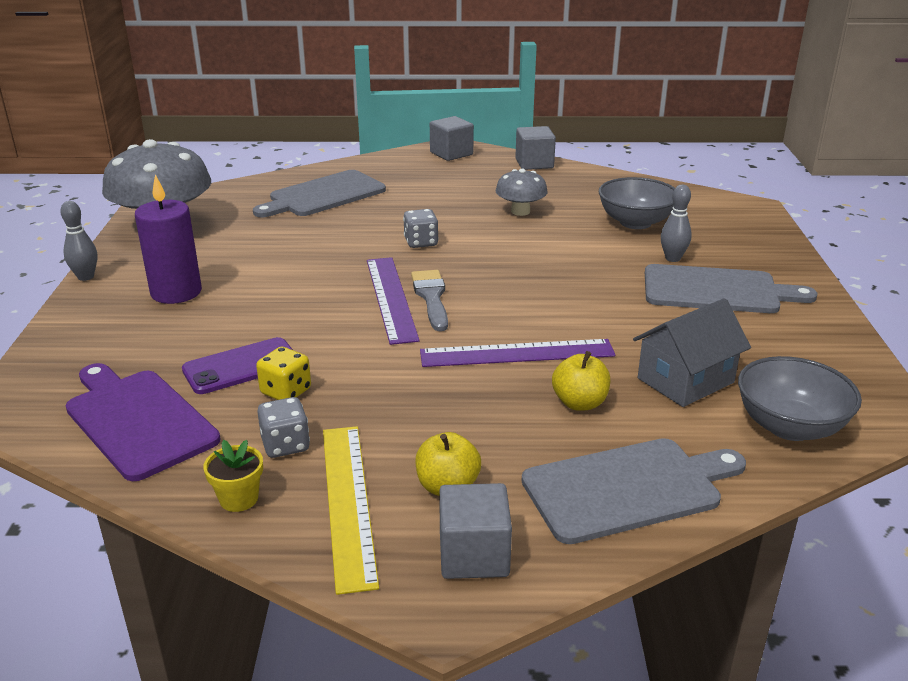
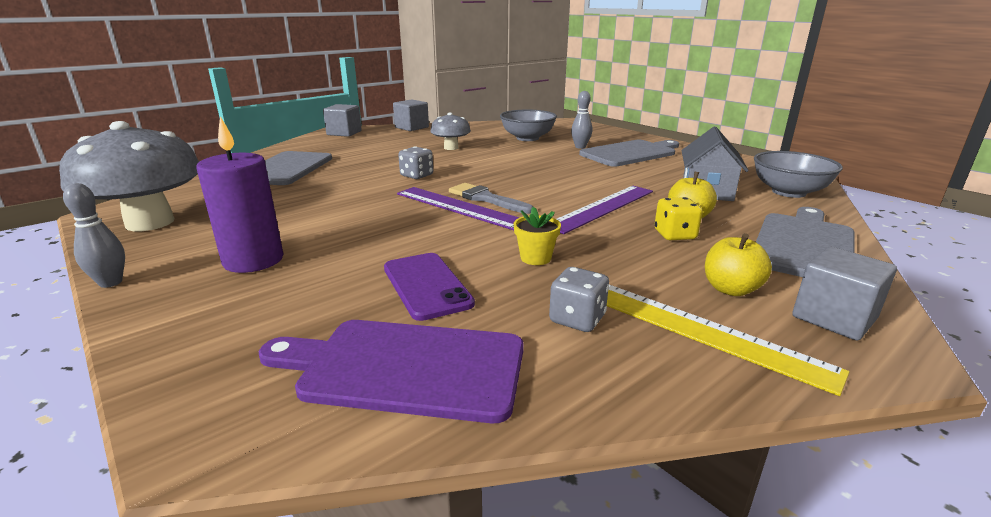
camera: 40 degrees left, 5 degrees down
purple phone [182,337,293,394] -> purple phone turned 45 degrees counterclockwise [384,253,475,321]
yellow flower pot [203,440,263,512] -> yellow flower pot moved to [513,207,561,265]
yellow dice [256,347,311,400] -> yellow dice moved to [654,197,703,240]

